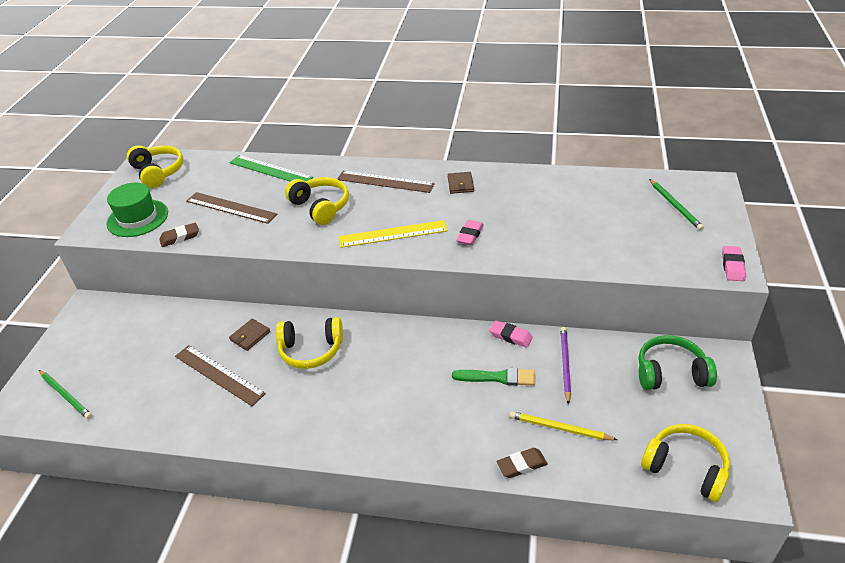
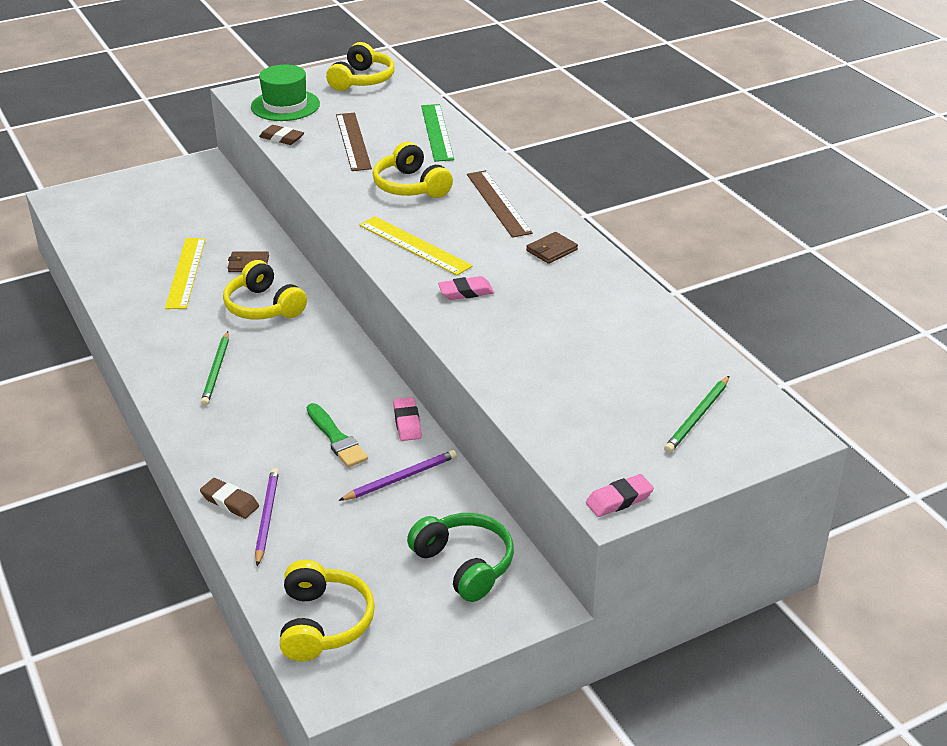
camera: 50 degrees right, 5 degrees down
green pencil [39,370,92,419] -> green pencil moved to [201,331,229,406]
brown ruler [175,345,266,406] -> yellow ruler [165,238,206,309]
yellow headphones [285,177,349,225] -> yellow headphones turned 135 degrees clockwise [373,142,453,198]
yellow pencil [509,411,617,440] -> none
none -> purple pencil [255,468,279,566]

